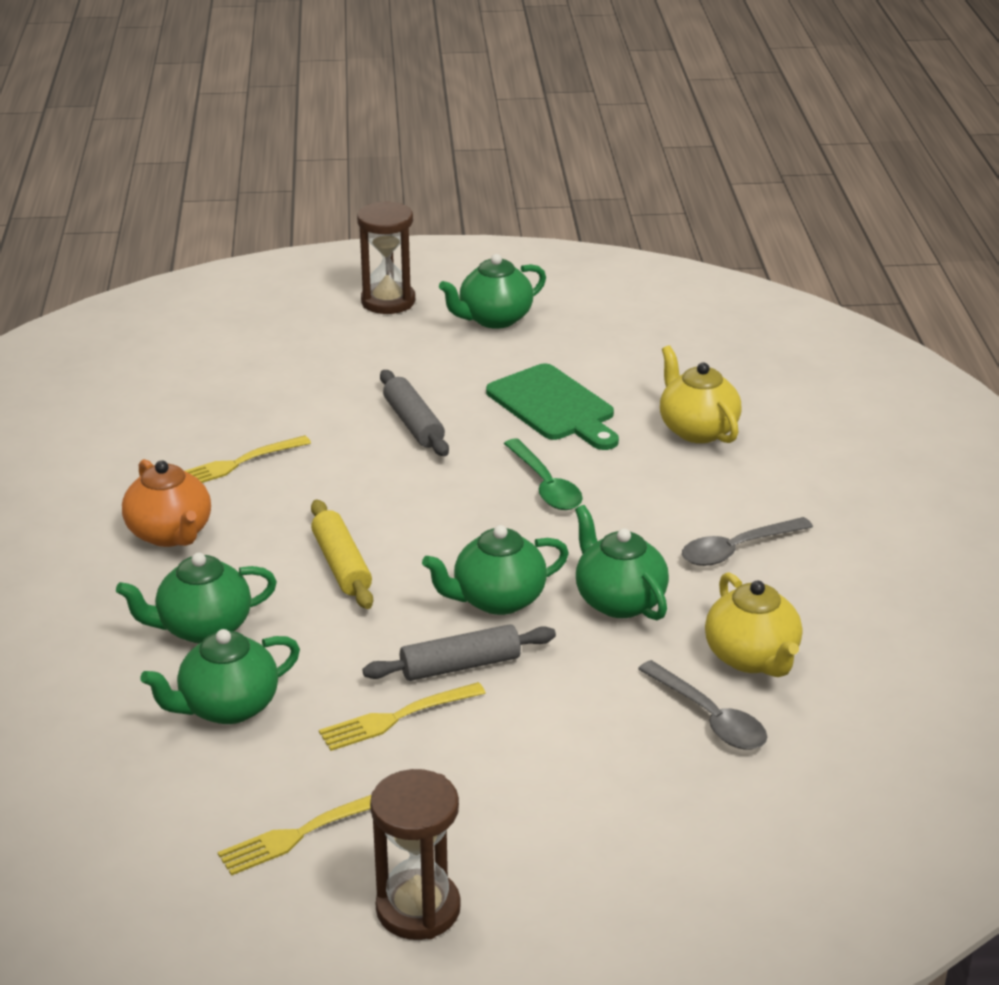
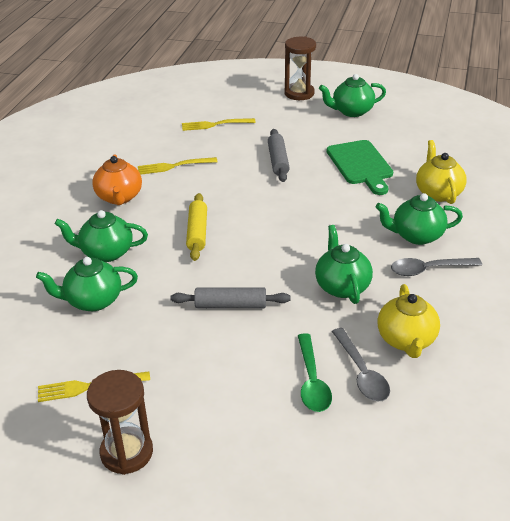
camera: 20 degrees right, 5 degrees up
yellow fork [319,682,486,751] -> yellow fork moved to [182,118,256,131]
green teapot [422,525,569,615] -> green teapot moved to [376,193,463,245]
green spoon [504,438,583,510] -> green spoon moved to [298,333,332,412]

